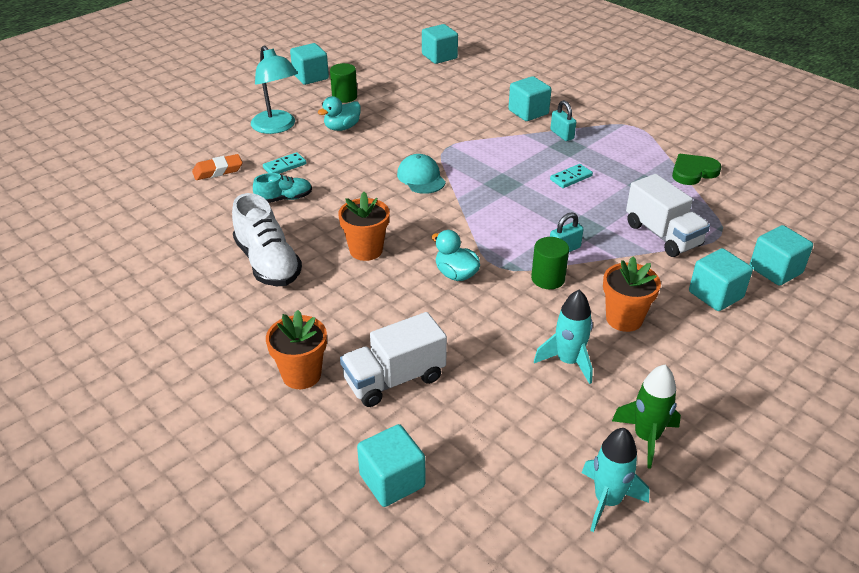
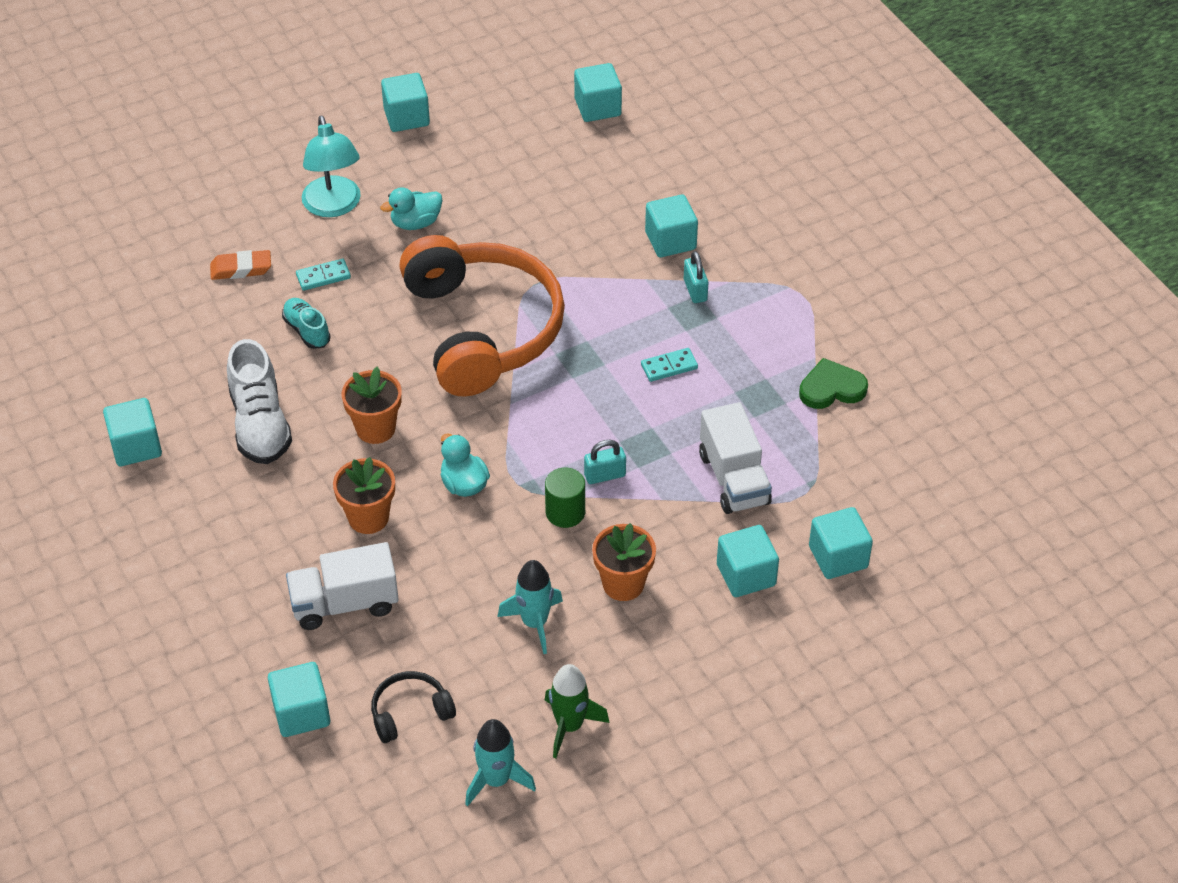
camera: 15 degrees right, 10 degrees up
turquoise shoe [253,173,312,203] -> turquoise shoe turned 120 degrees counterclockwise [282,298,331,349]
orange flower pot [266,310,327,389] -> orange flower pot moved to [333,457,395,534]
green cylinder [330,63,357,103] -> none
turquoise cap [397,154,446,194] -> orange headphones [399,235,565,396]
none -> turquoise cube [103,398,162,466]
none -> black headphones [371,671,456,743]

